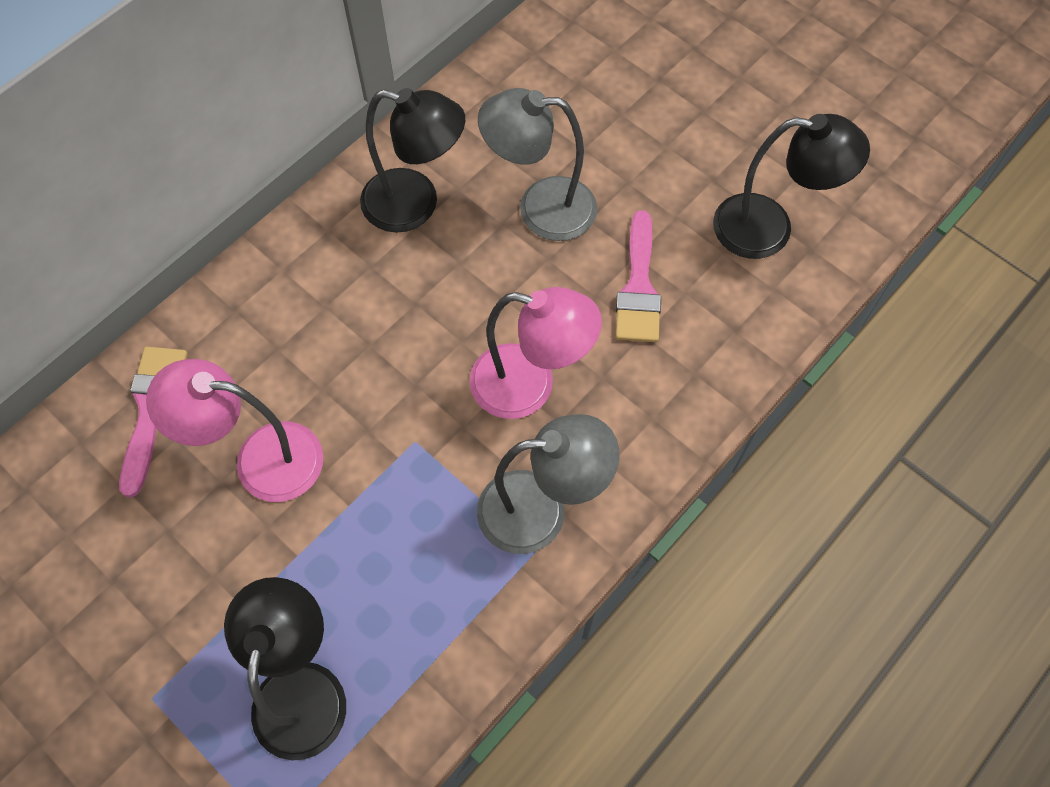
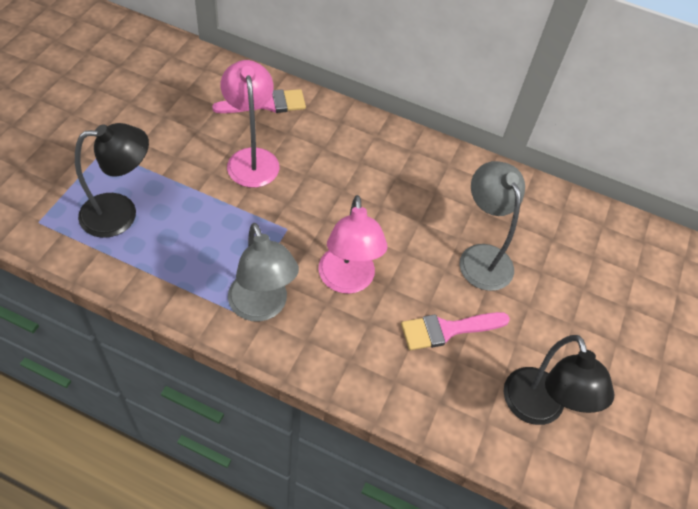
camera: 65 degrees right, 10 degrees down
black lamp [360,88,465,233] -> none

